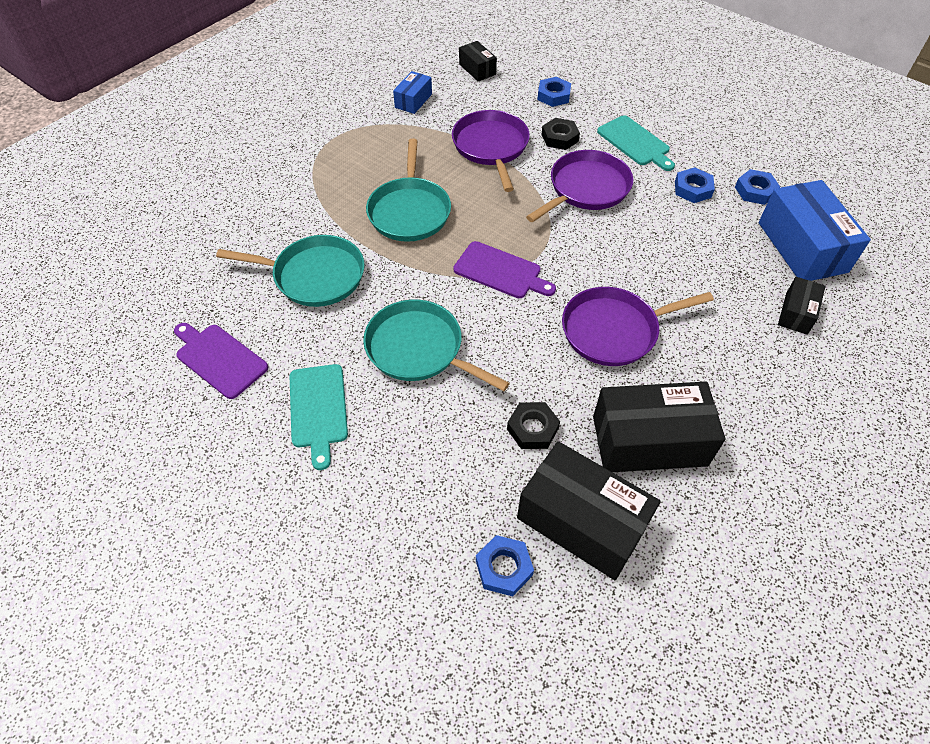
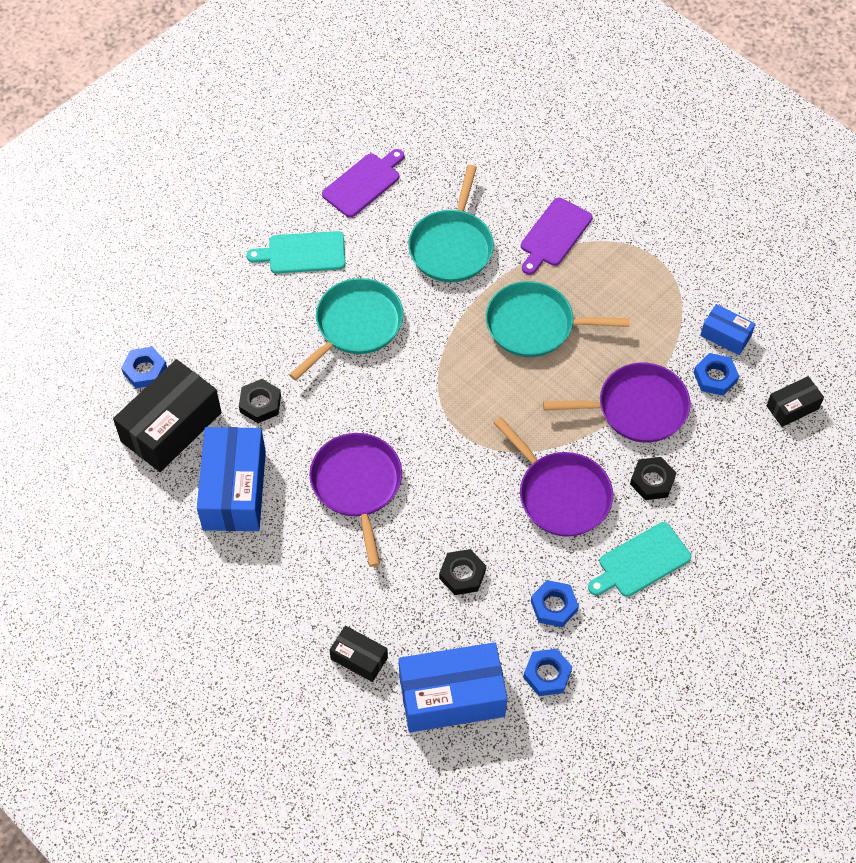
camera: 95 degrees right, 5 degrees up
purple cutting board [453,241,556,298] -> purple cutting board moved to [521,198,593,275]
blue nut [537,77,571,107] -> blue nut moved to [694,353,739,396]
black box [593,382,726,472] -> blue box [197,427,266,531]
none -> black nut [439,549,486,595]

